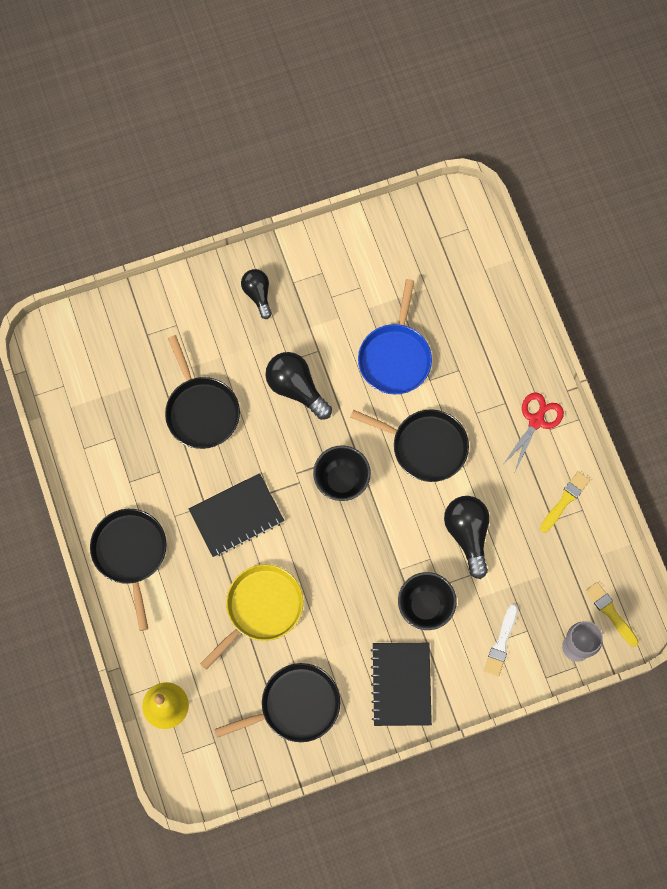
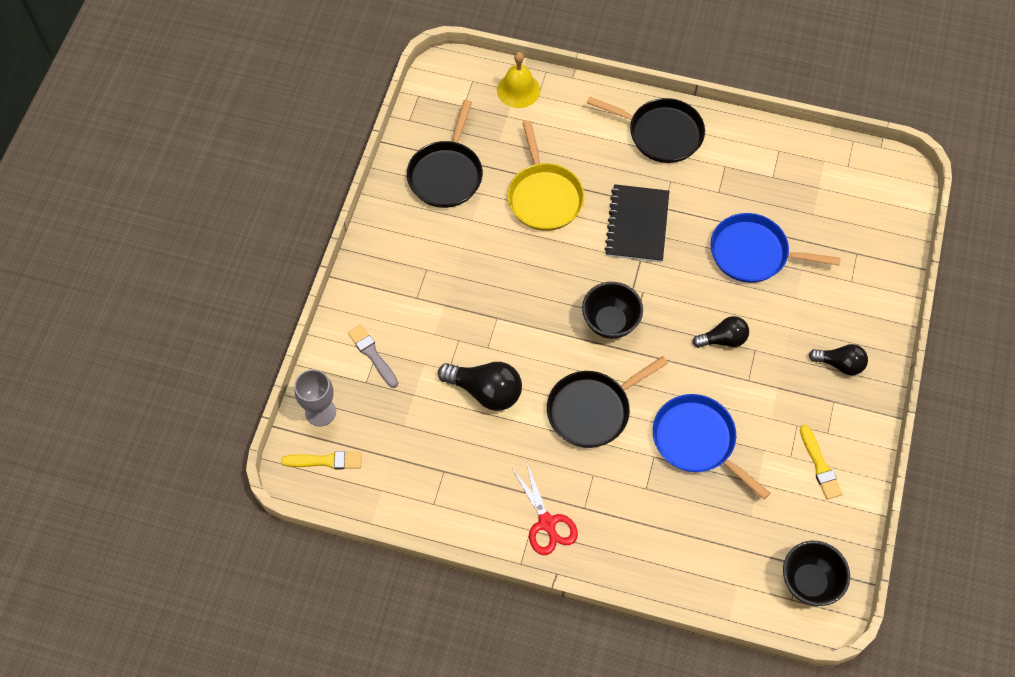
camera: 125 degrees right, 10 degrees down
black pan [165,335,240,449] -> blue pan [711,213,841,283]
black light bulb [265,352,332,420] -> black light bulb [693,316,749,348], size x0.65
black notebook [371,643,432,726] -> none
black bowl [398,572,457,630] -> black bowl moved to [783,541,850,606]
white brush [484,604,518,676] -> grey brush [348,324,398,388]
yellow brush [540,471,590,532] -> yellow brush moved to [800,425,842,500]

